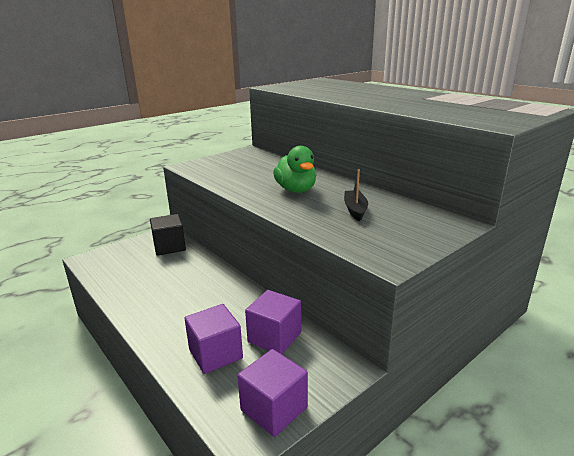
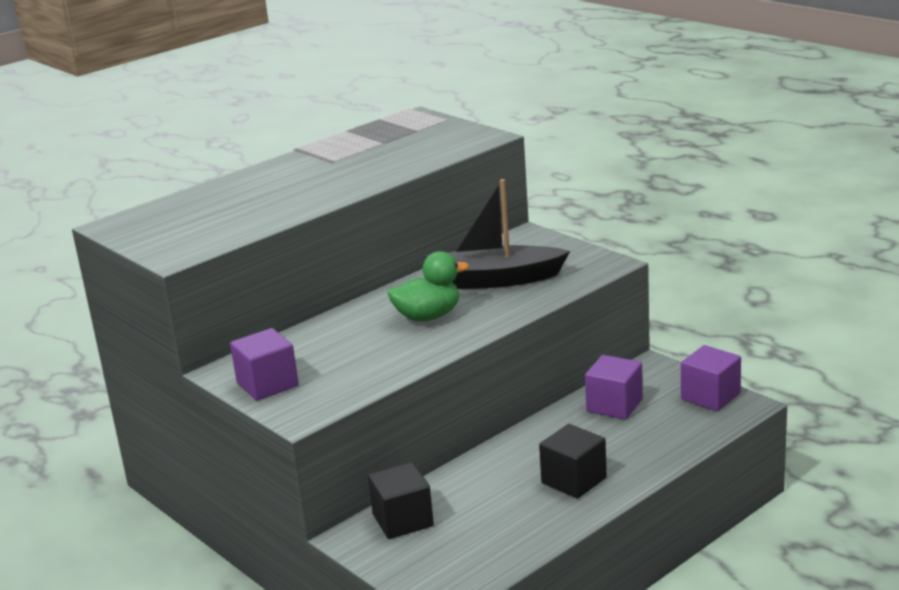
camera: 90 degrees left, 0 degrees up
purple cube [184,304,243,374] -> purple cube moved to [230,328,299,401]
black boat [344,170,368,221] -> black boat [427,179,570,289], size x2.05
none -> black cube [539,424,607,499]

